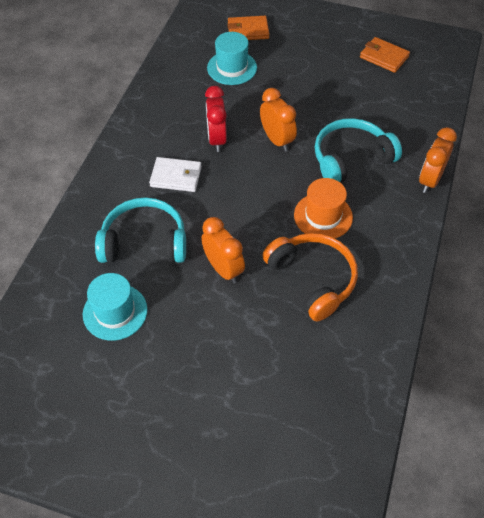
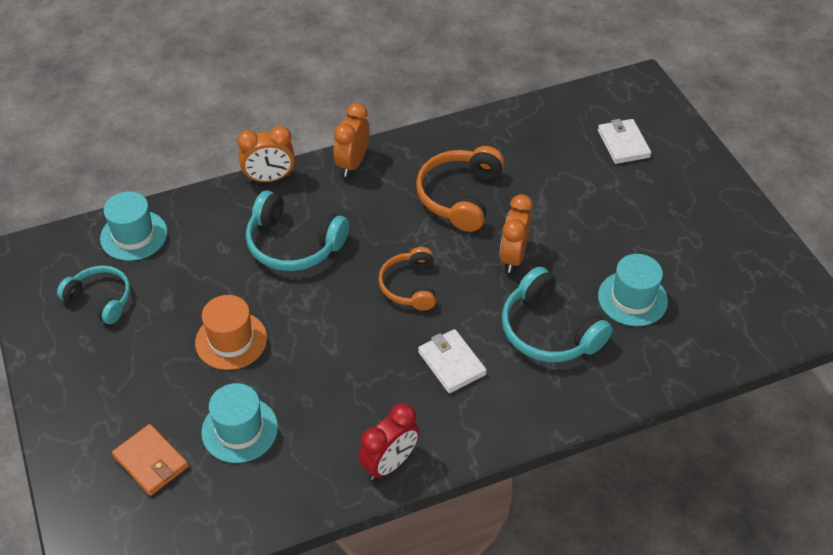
camera: 130 degrees left, 5 degrees down
red clock [205,86,227,152] -> red clock moved to [358,403,419,480]
orange clock [260,88,297,151] -> orange clock moved to [334,103,370,177]
orange hat [294,178,353,239] -> orange hat moved to [195,295,267,370]
orange wallet [360,37,410,73] -> turquoise headphones [57,265,131,324]
none -> turquoise hat [100,191,167,261]
none -> orange headphones [378,247,436,311]
none -> white wallet [598,119,651,164]

